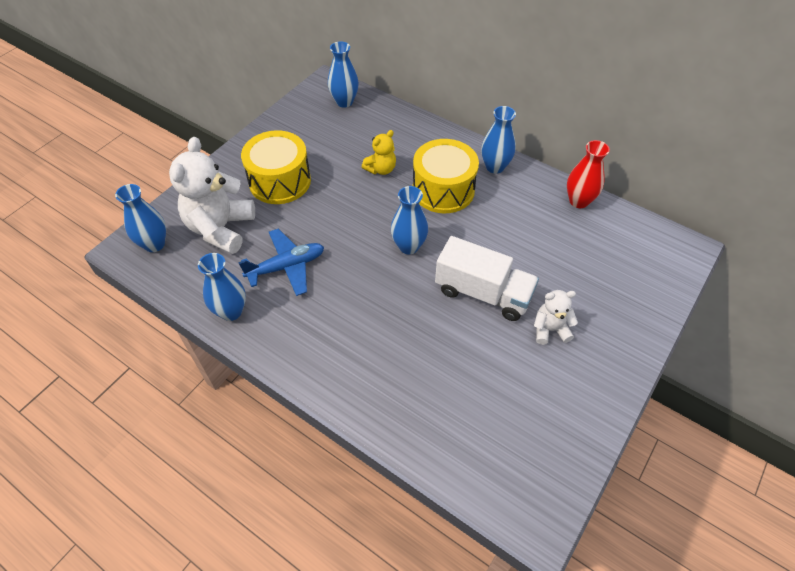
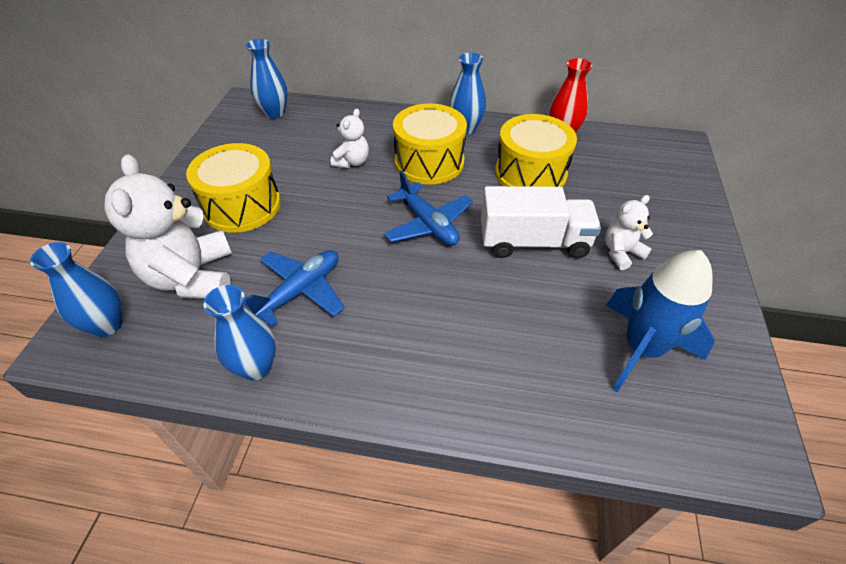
camera: 25 degrees left, 5 degrees down
yellow teddy bear [362,130,396,175] -> white teddy bear [331,109,369,168]
blue vase [391,186,428,254] -> blue plane [384,171,473,246]
none -> yellow drum [495,114,577,188]
none -> blue rocket [606,250,715,392]

